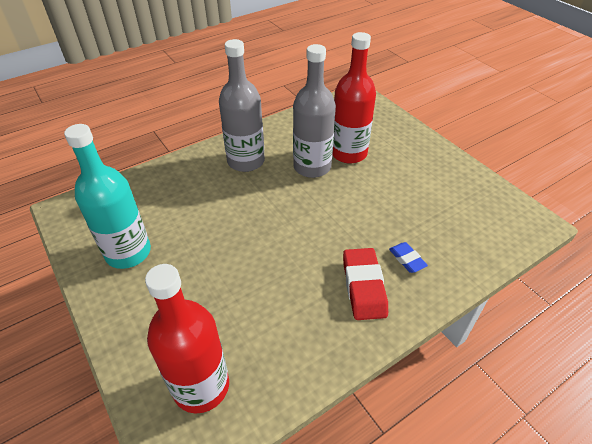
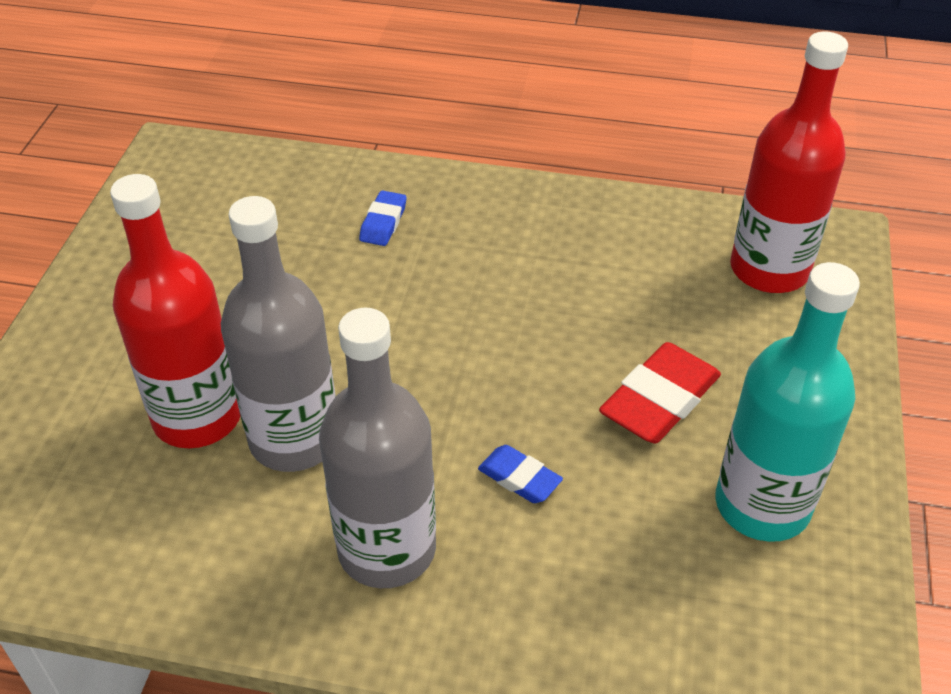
camera: 135 degrees left, 0 degrees up
red eraser [343,248,388,320] -> red eraser moved to [599,342,721,444]
none -> blue eraser [478,445,563,503]

